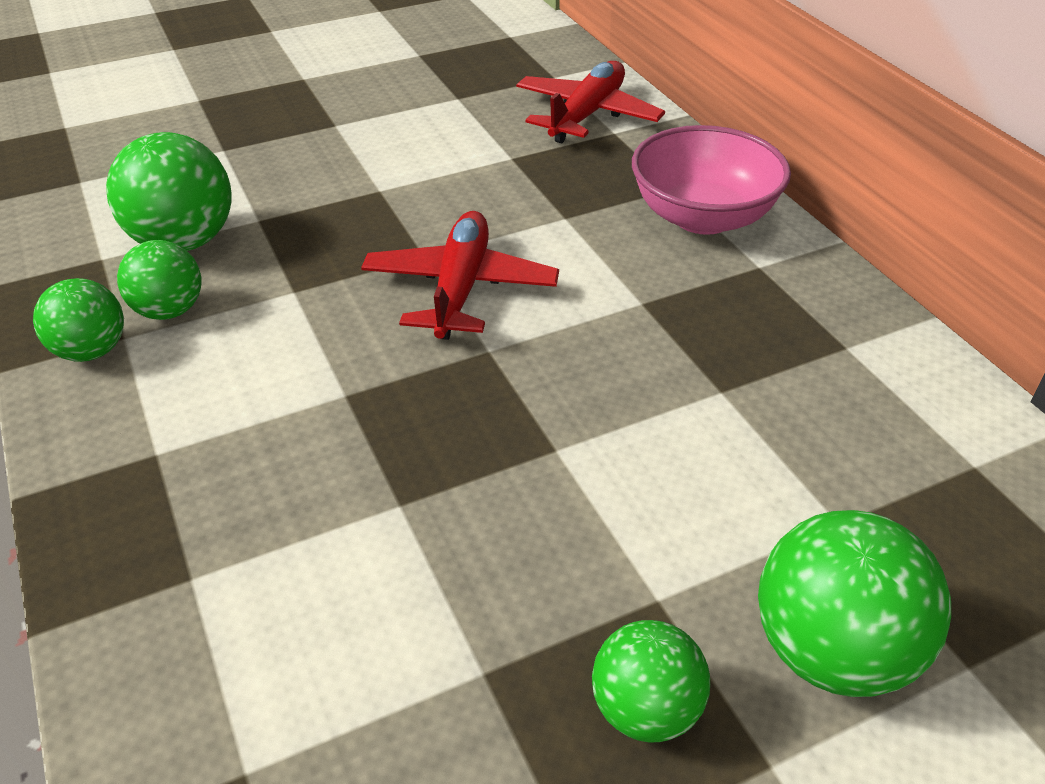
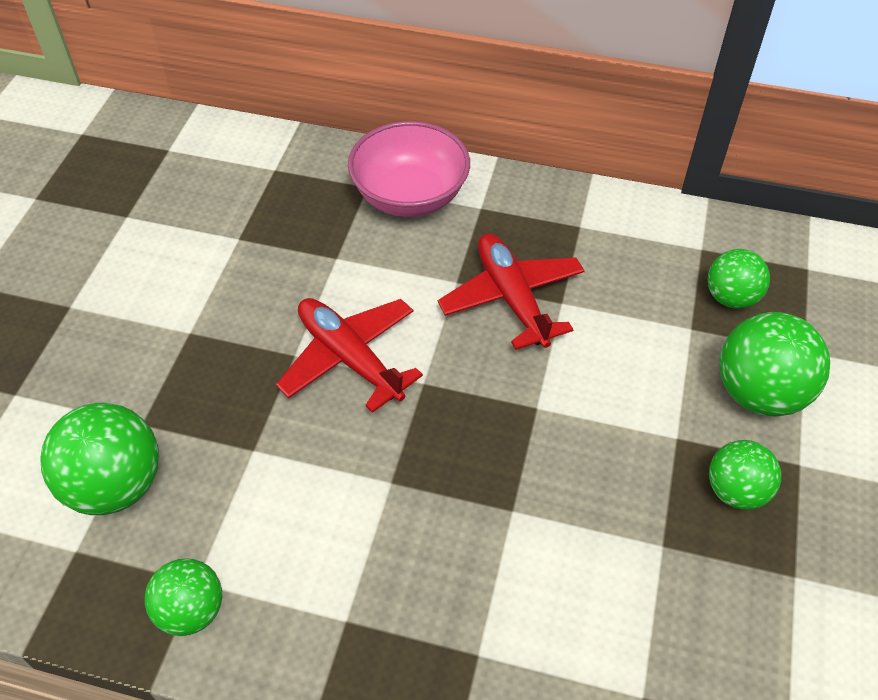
camera: 50 degrees left, 10 degrees up
green ball [117,240,201,320] -> green ball moved to [708,249,770,309]
red plane [516,61,665,143] -> red plane moved to [438,233,585,350]

